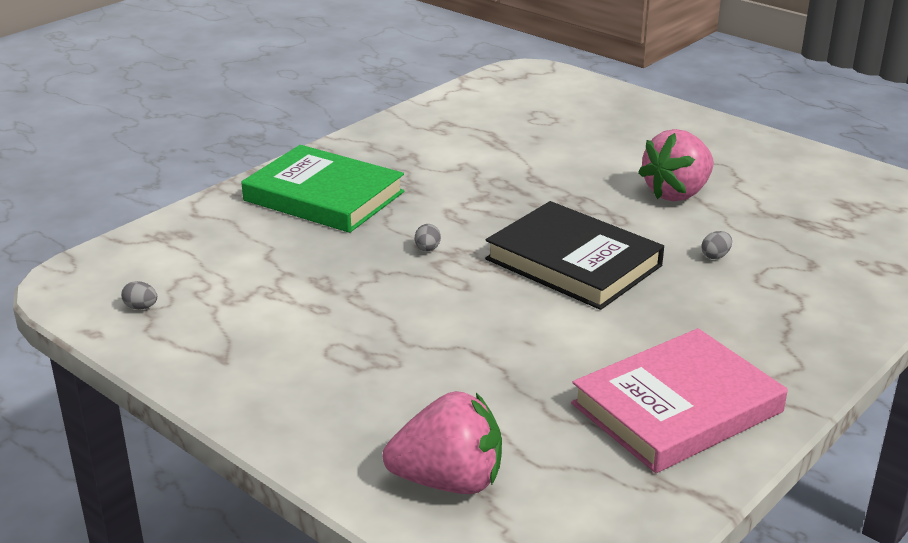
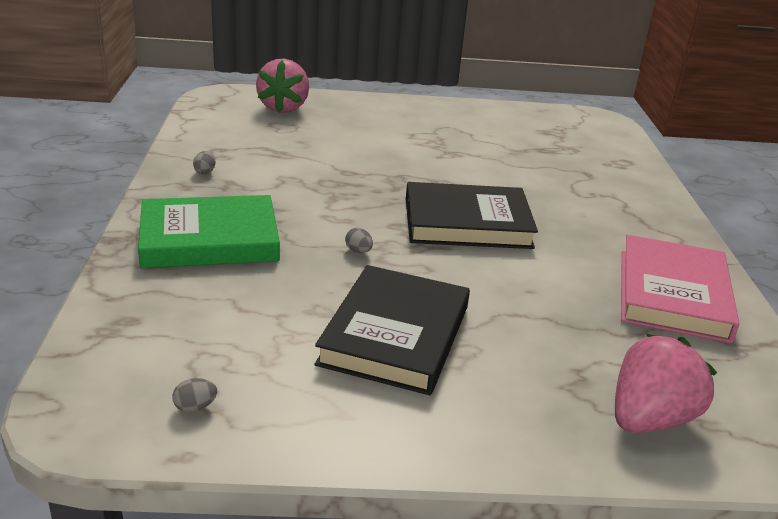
camera: 45 degrees left, 0 degrees up
pink strawberry [638,129,714,201] -> pink strawberry moved to [256,59,309,113]
grey egg [701,231,732,259] -> grey egg moved to [193,151,216,174]
none -> black book [315,265,470,395]

